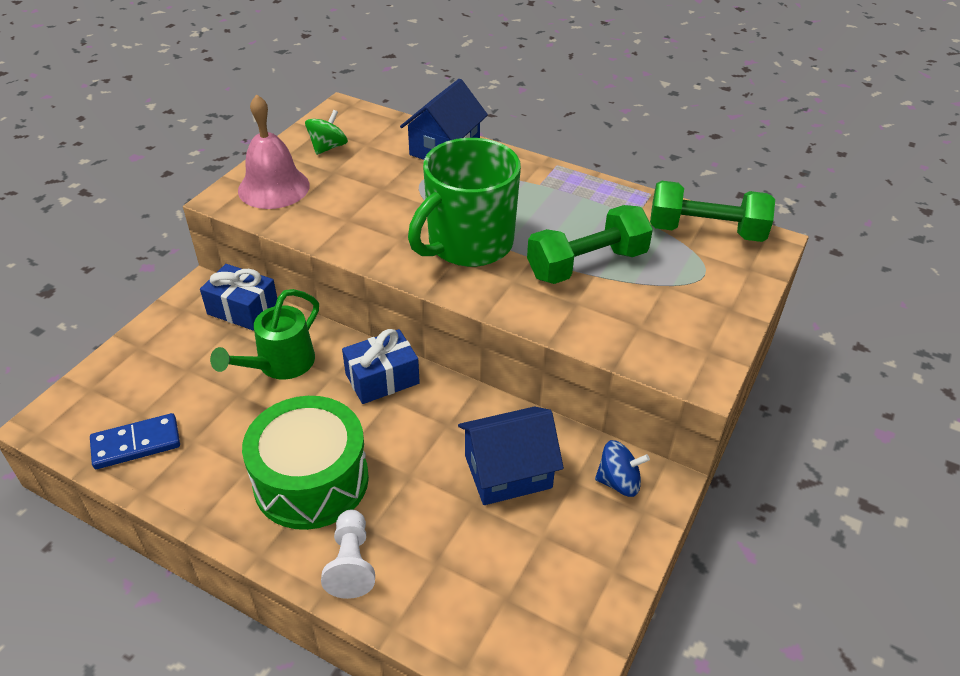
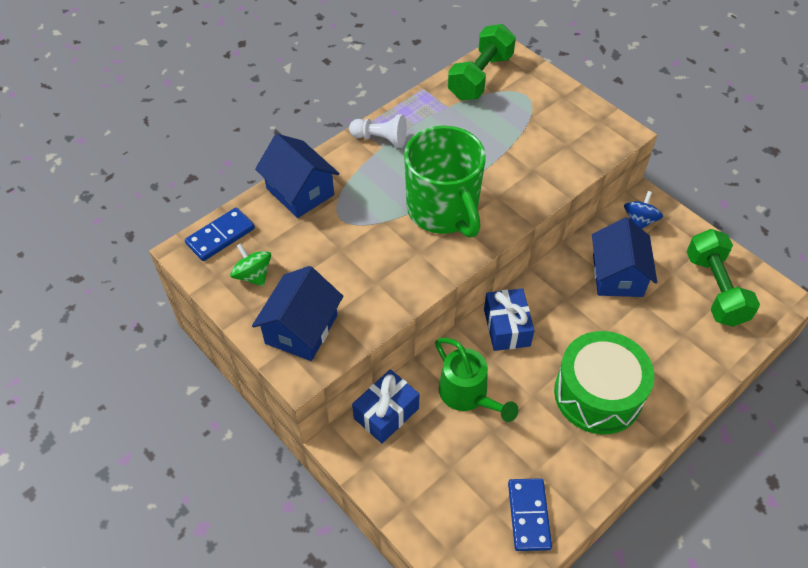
camera: 70 degrees left, 10 degrees up
pink bell [238,94,310,209] -> blue house [252,266,343,361]
white pawn [321,509,375,599] -> white pawn moved to [349,114,407,148]
green dumbbell [527,205,653,284] -> green dumbbell moved to [686,229,760,327]
none -> blue domino [185,207,255,261]

